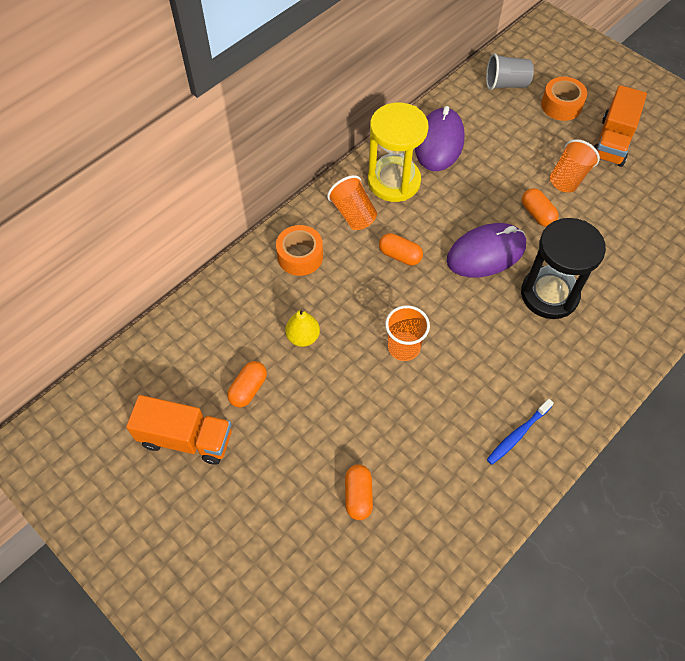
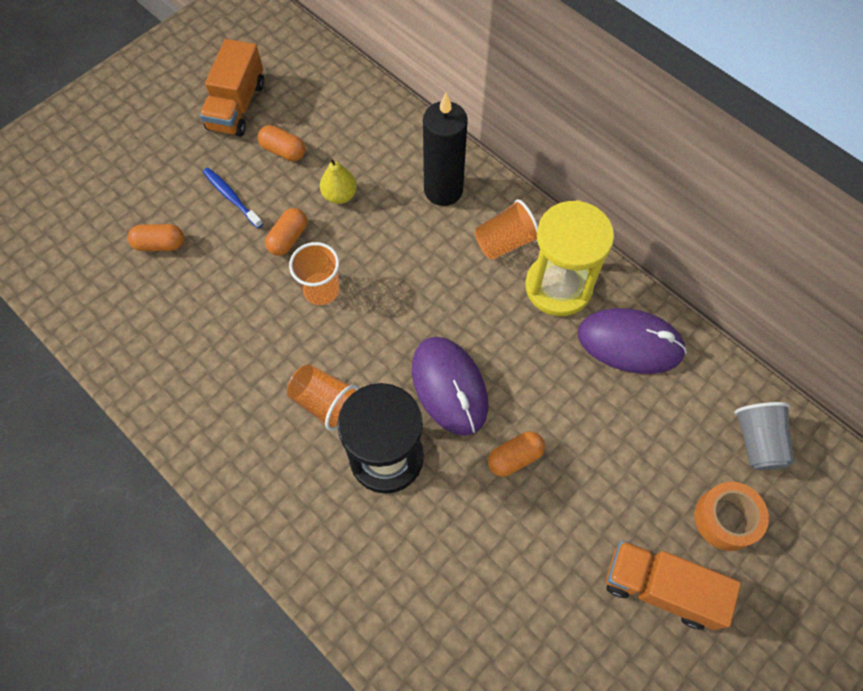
camera: 90 degrees right, 5 degrees up
orange tape [276,225,323,276] -> black candle [423,93,468,206]
orange capsule [379,233,423,266] -> orange capsule moved to [265,208,307,256]
blue toothbrush [487,399,554,465] -> blue toothbrush moved to [203,168,263,228]
orange cup [550,139,600,193] -> orange cup moved to [287,364,359,431]

